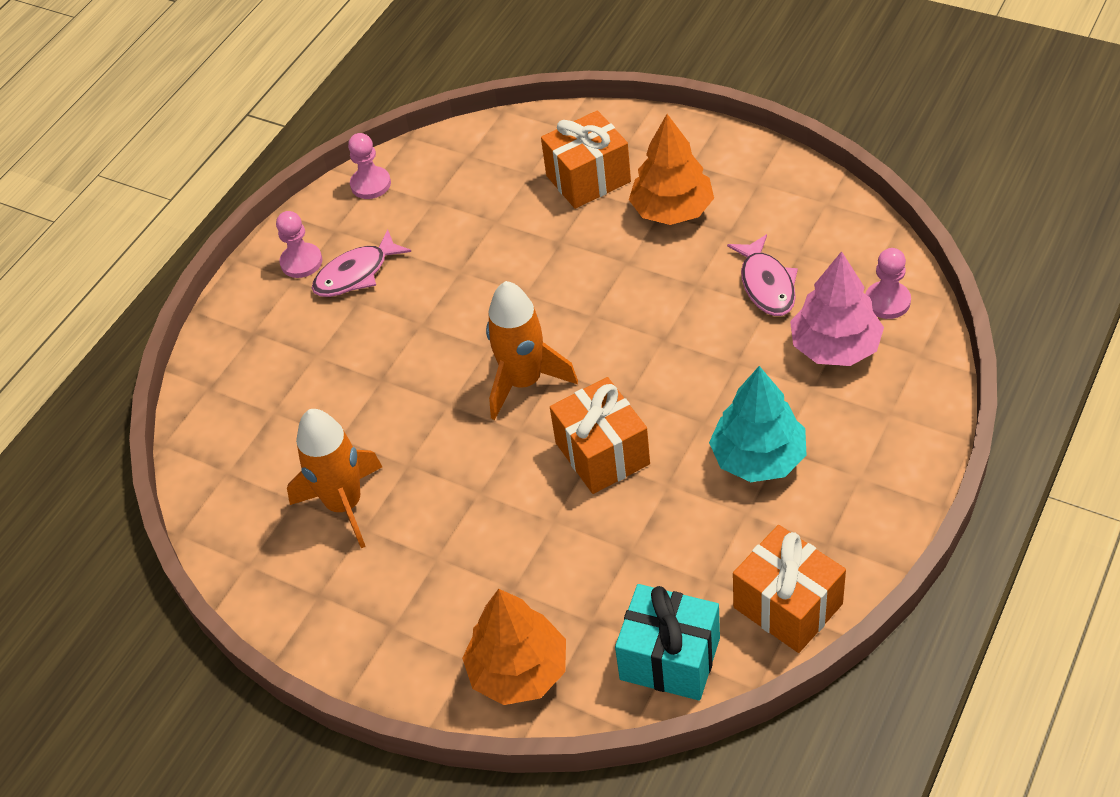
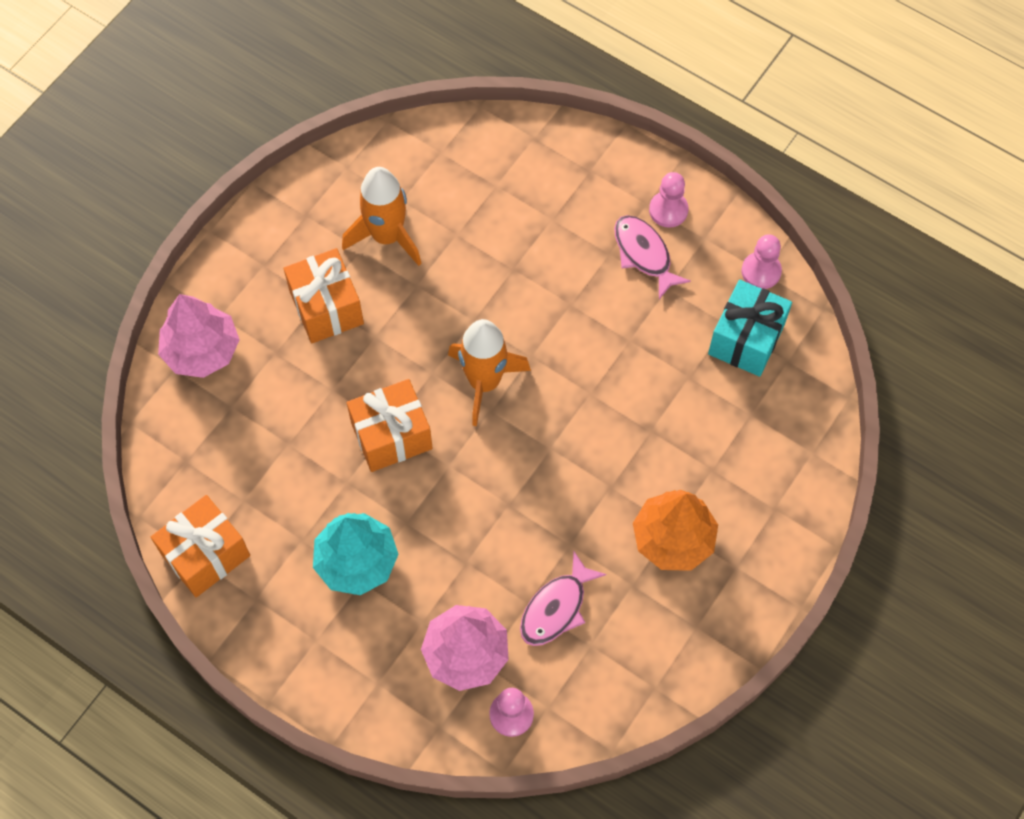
camera: 90 degrees right, 15 degrees up
orange tree [462,589,566,705] -> pink tree [158,294,240,378]
orange gift [541,110,631,209] -> orange gift moved to [284,248,364,343]
turquoise gift [615,584,720,701] -> turquoise gift moved to [708,280,792,377]
pink fish [727,234,798,316] -> pink fish turned 45 degrees counterclockwise [520,551,607,646]

